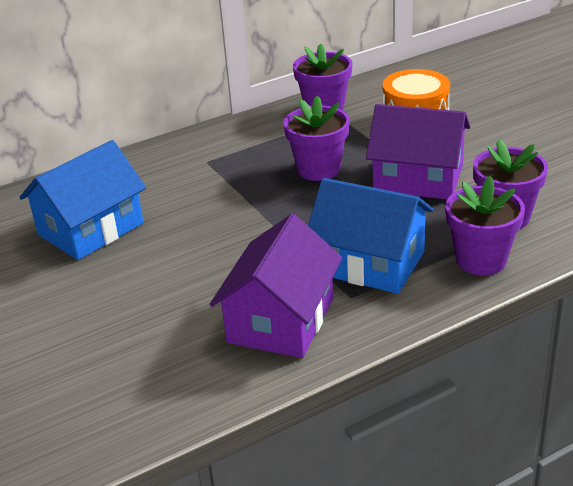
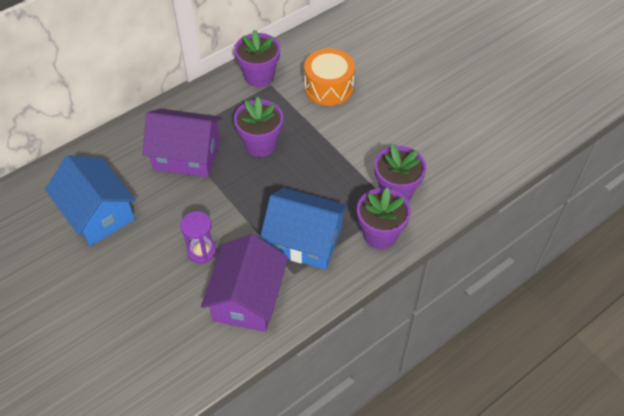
camera: 10 degrees left, 20 degrees up
blue house [20,140,146,260] -> blue house turned 75 degrees counterclockwise [45,155,136,246]
purple house [366,104,470,199] -> purple house moved to [142,109,222,178]
none -> purple hourglass [180,211,216,263]

